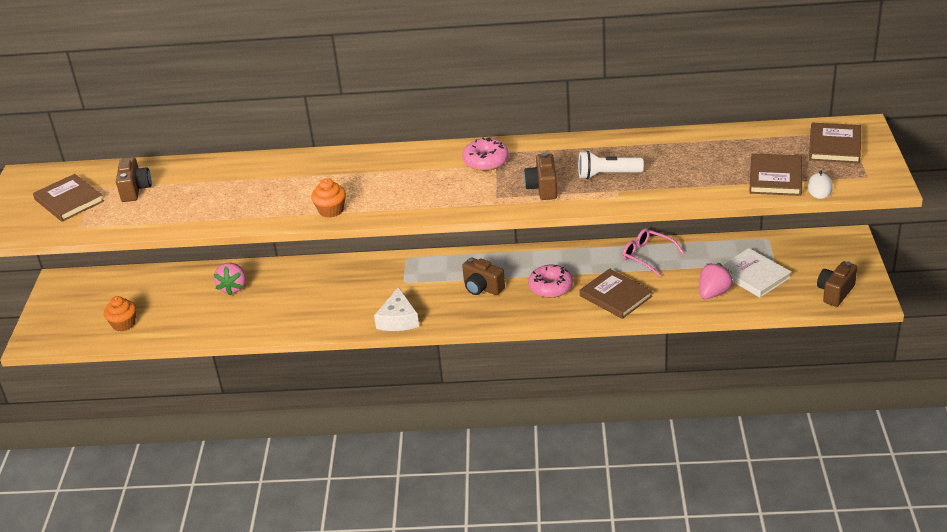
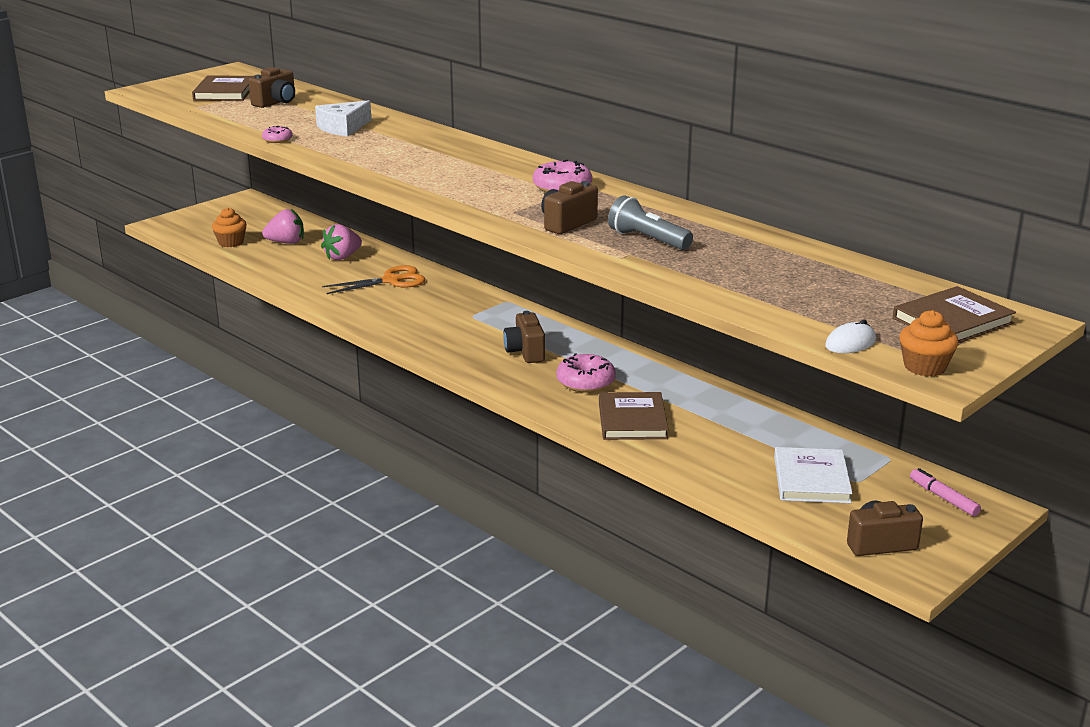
camera: 40 degrees right, 10 degrees down
orange cupcake [311,178,346,218] -> orange cupcake moved to [899,310,959,377]
white cheese [374,287,419,331] -> white cheese moved to [315,100,371,137]
white flashlight [578,151,644,179] -> grey flashlight [608,195,693,250]
pink glasses [623,228,684,277] -> none
pink strawberry [699,263,733,299] -> pink strawberry moved to [262,209,304,244]
brown book [749,153,802,196] -> none
none -> pink donut [262,126,293,143]
none -> orange scissors [322,265,425,294]
none -> pink marker [910,468,981,516]

